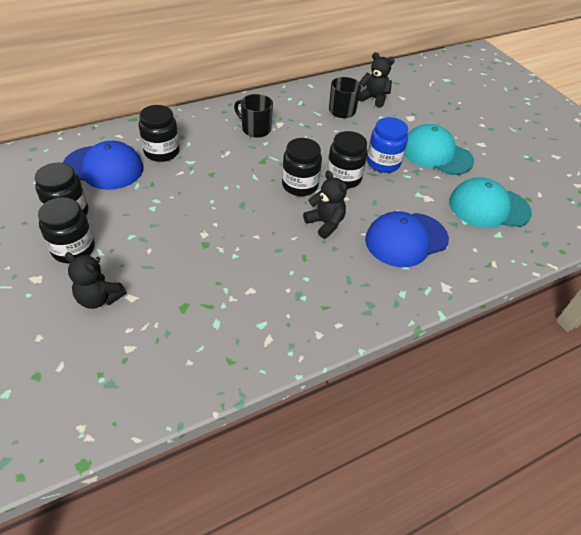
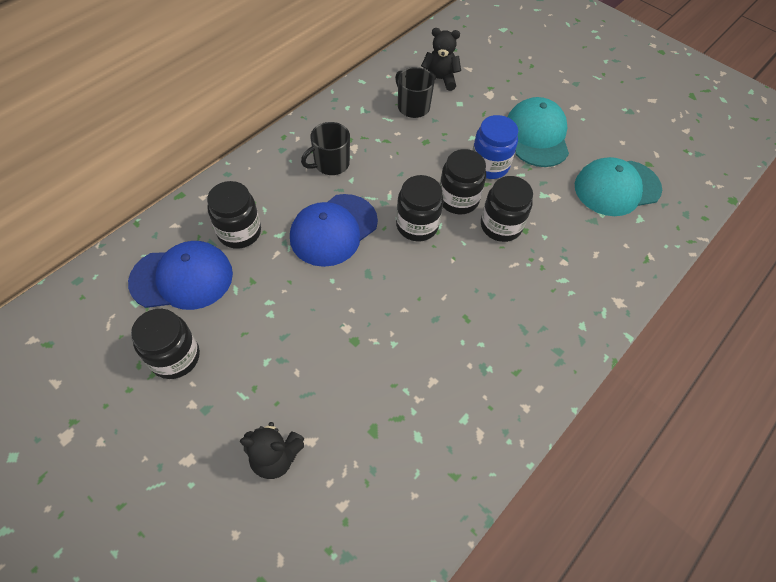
camera: 20 degrees left, 10 degrees up
black jar [38,197,95,263] -> black jar moved to [481,176,533,242]
black mug [234,94,273,138] -> black mug turned 45 degrees counterclockwise [301,122,350,175]
black teddy bear [303,171,347,239] -> none
blue cap [365,211,449,267] -> blue cap moved to [290,194,378,267]
turquoise cap [404,124,474,175] -> turquoise cap turned 75 degrees clockwise [508,97,569,167]

